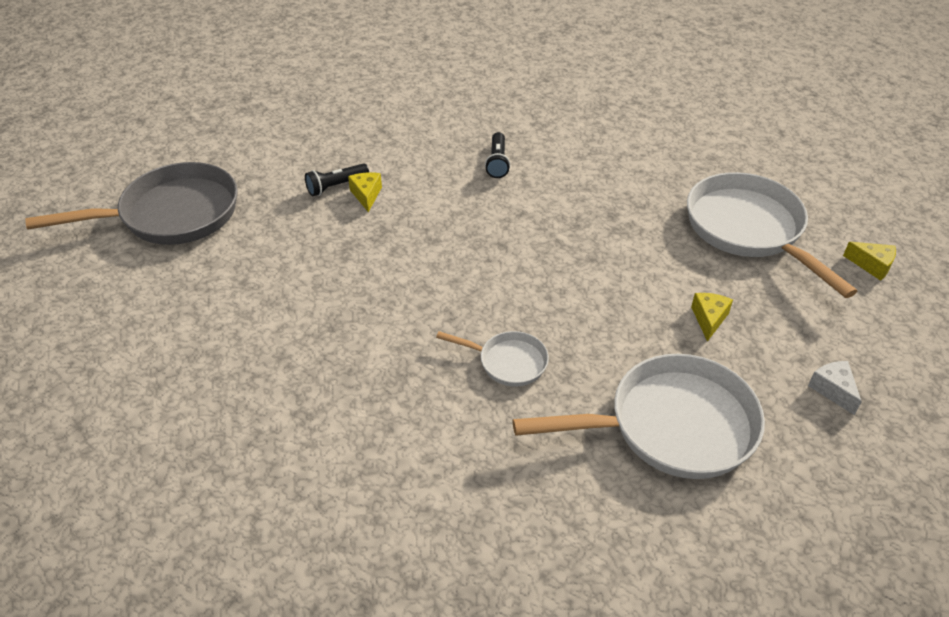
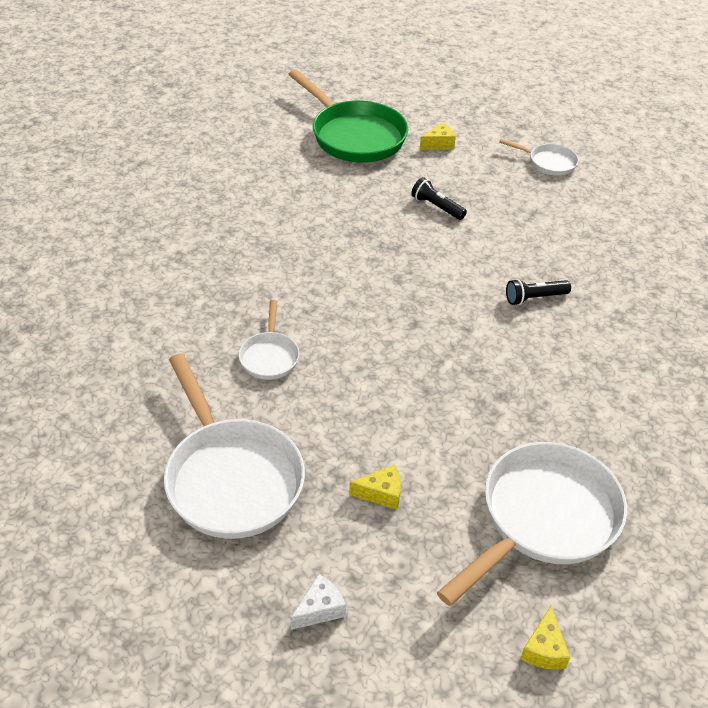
camera: 70 degrees right, 0 degrees up
grey pan [25,162,238,245] -> green pan [289,69,408,163]
yellow cheese [348,172,382,212] -> yellow cheese moved to [420,123,456,150]
none -> white pan [499,139,579,176]

